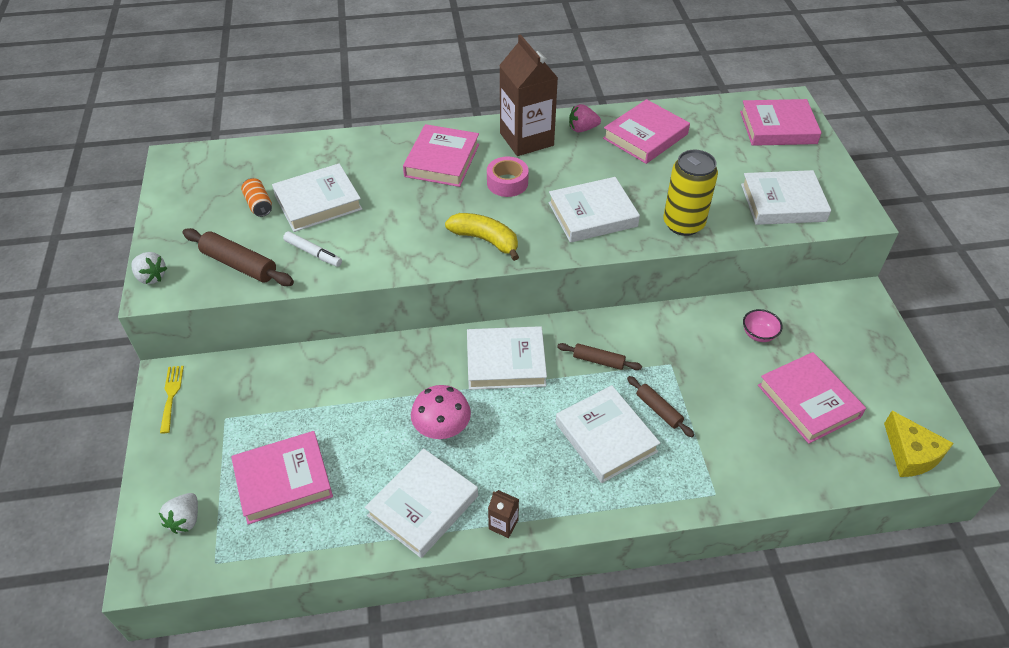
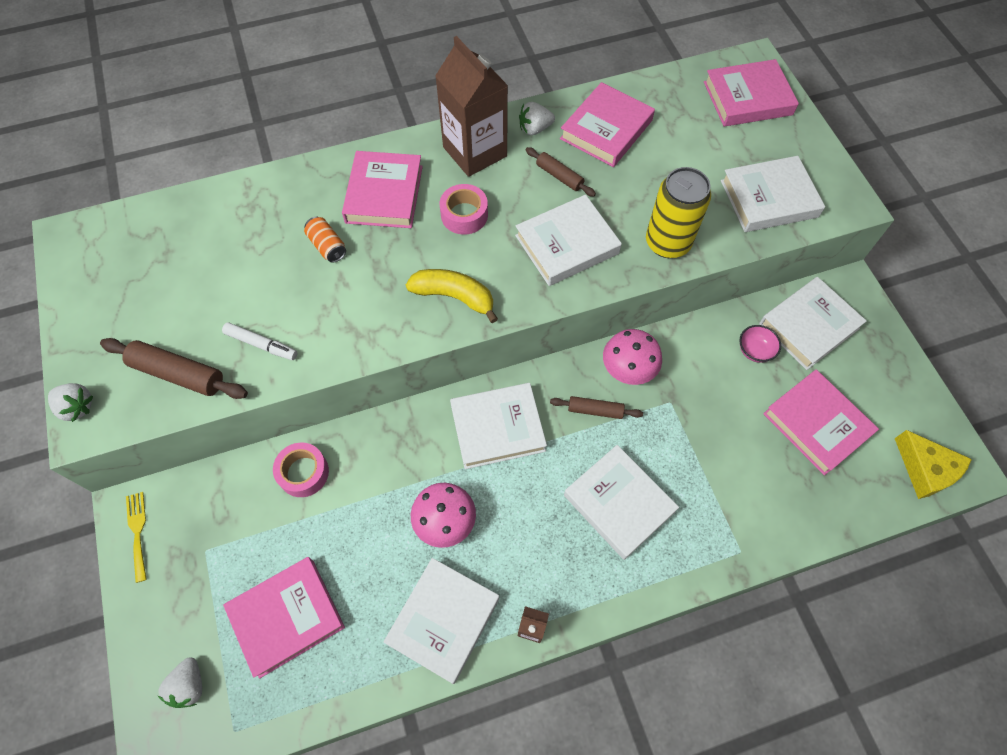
camera: 10 degrees left, 15 degrees up
orange can [241,178,272,217] -> orange can moved to [304,217,346,263]
white book [272,163,362,232] -> white book moved to [759,277,867,370]
pink strawberry [569,104,601,133] -> white strawberry [519,102,555,135]
brown rolling pin [627,376,694,437] -> brown rolling pin moved to [526,147,596,197]
none -> pink tape [273,443,329,497]
none -> pink mushroom [603,329,662,385]

